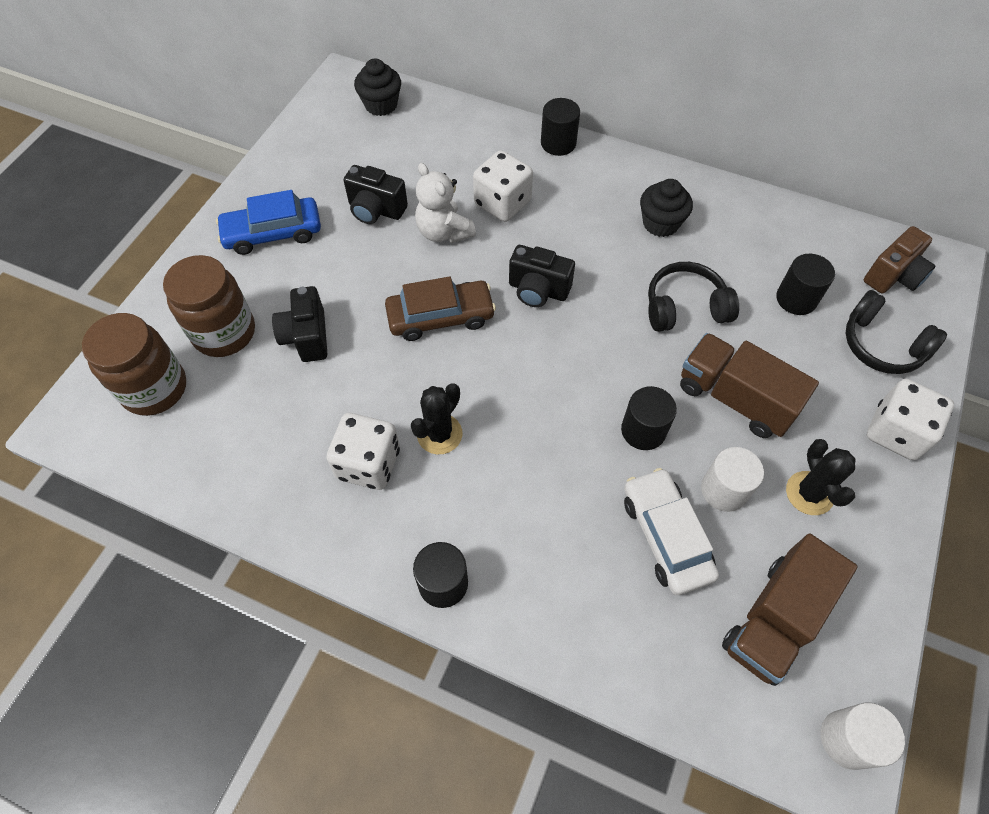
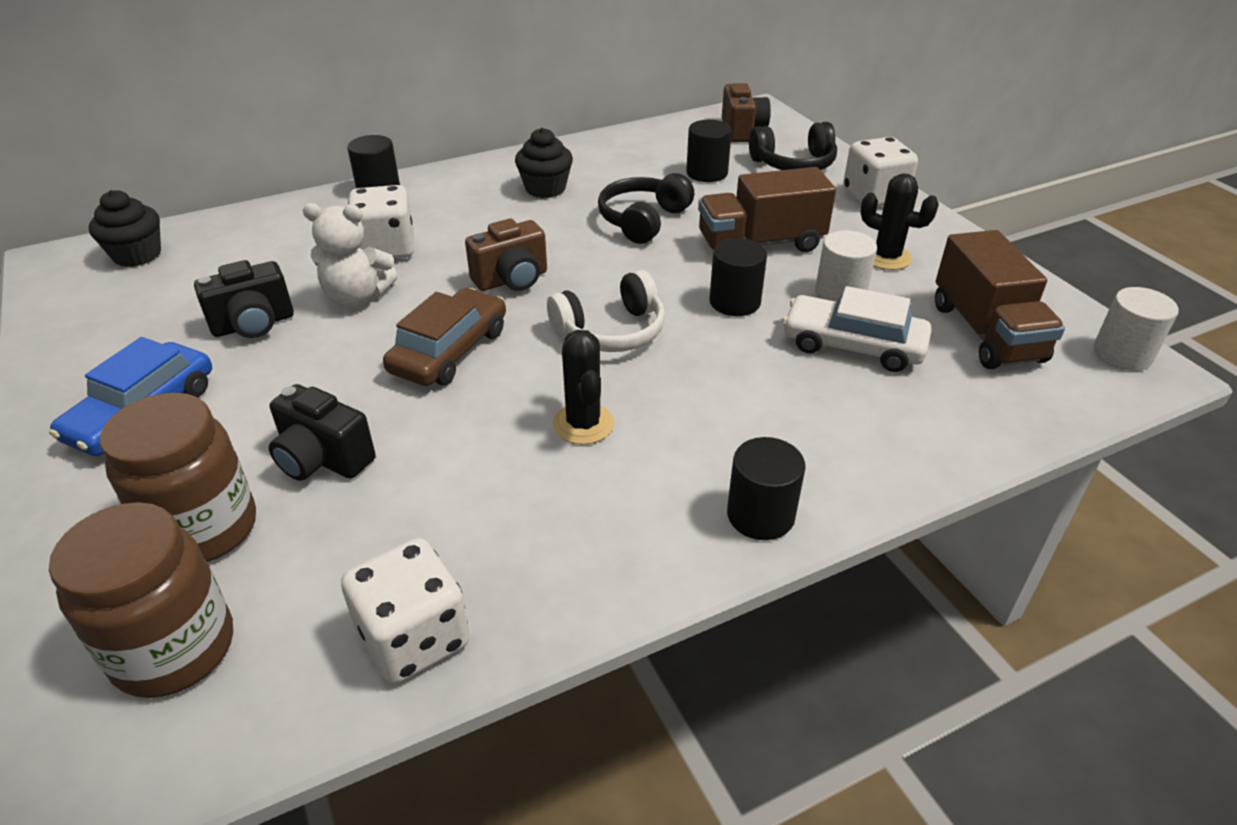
camera: 50 degrees left, 20 degrees down
white dice [326,413,400,490] -> white dice moved to [341,538,470,684]
black camera [509,245,575,307] -> brown camera [465,219,547,291]
none -> white headphones [547,270,665,352]

